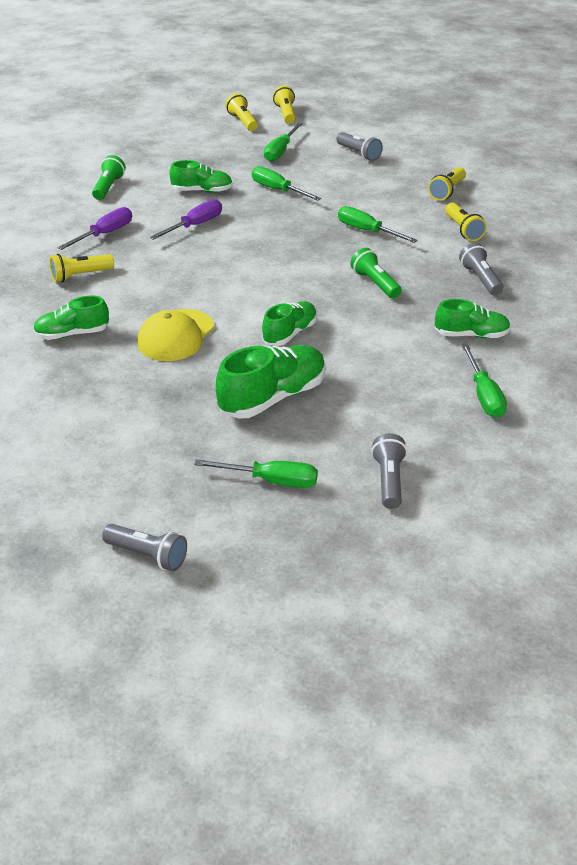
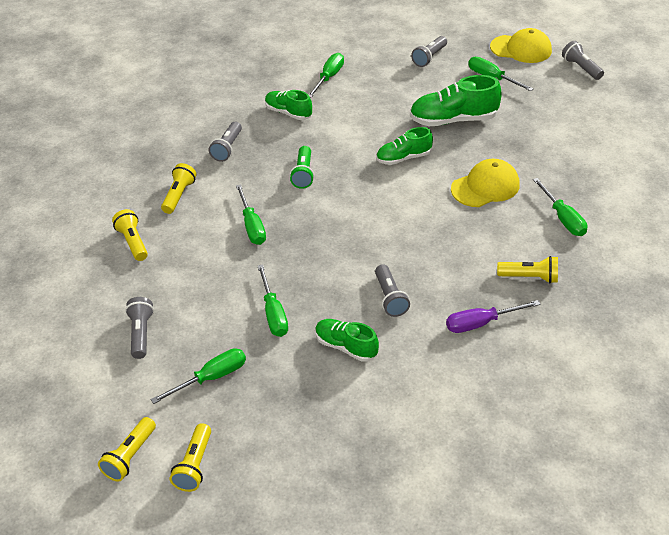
camera: 145 degrees left, 5 degrees up
green shoe [33,295,109,340] -> green screwdriver [533,178,587,236]
green flashlight [92,155,126,200] -> none
purple screwdriver [149,199,222,240] -> grey flashlight [375,264,410,317]
yellow flashlight [428,167,466,201] -> yellow flashlight turned 90 degrees counterclockwise [112,209,148,261]
none -> yellow cap [490,28,552,63]

